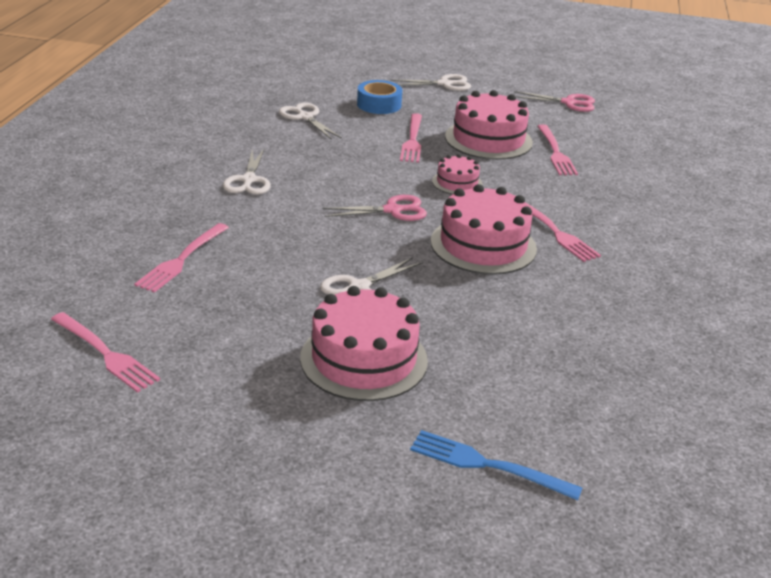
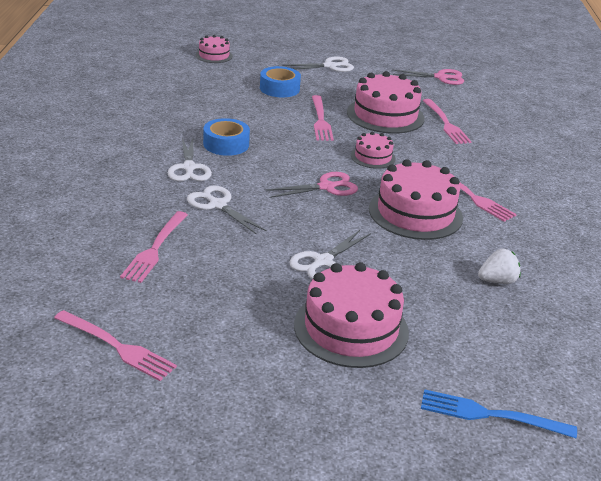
camera: 10 degrees left, 0 degrees up
white scissors [279,103,342,140] -> white scissors moved to [187,186,267,235]
none -> pink cake [196,35,233,63]
none -> blue tape [203,118,250,156]
none -> white strawberry [478,249,520,284]

